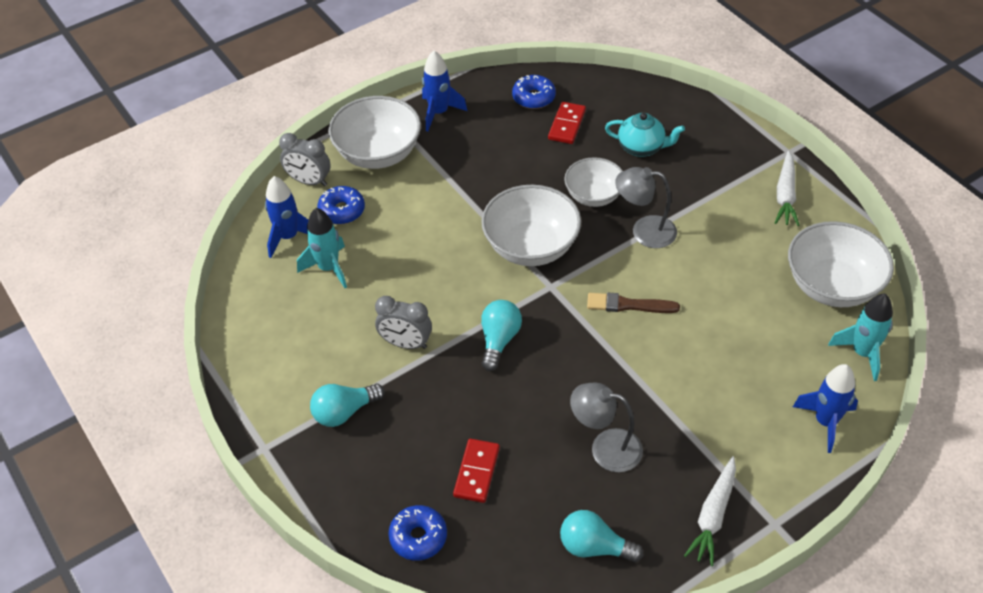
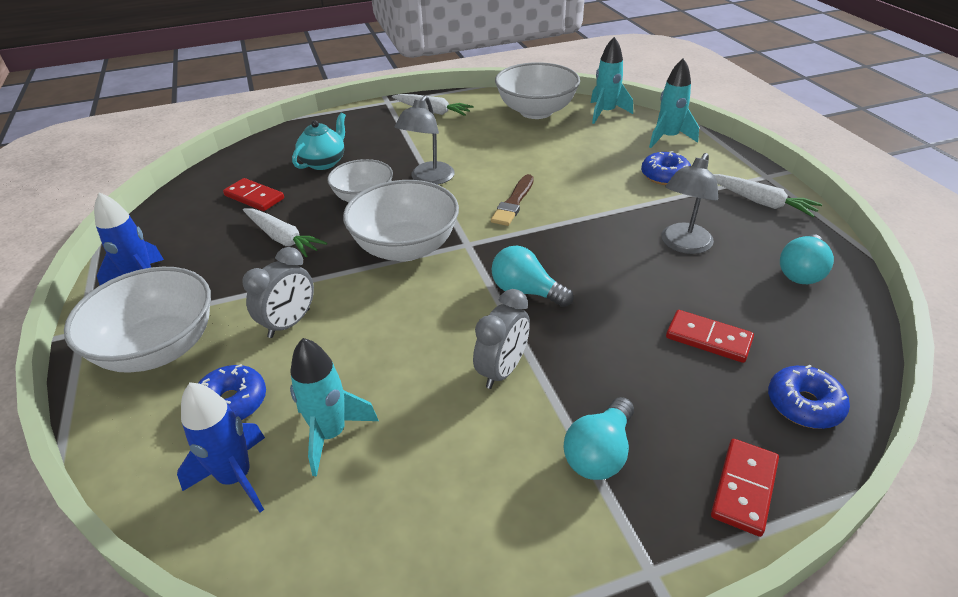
camera: 75 degrees left, 10 degrees down
grey clock [279,133,331,186] -> grey clock moved to [242,247,314,338]
turquoise light bulb [310,384,385,427] -> turquoise light bulb turned 45 degrees clockwise [563,397,634,480]
blue donut [512,75,556,109] -> blue donut moved to [641,151,691,185]
blue rocket [793,364,858,453] -> turquoise rocket [649,58,699,148]
none -> white carrot [243,208,327,257]
none -> red domino [711,439,779,537]

